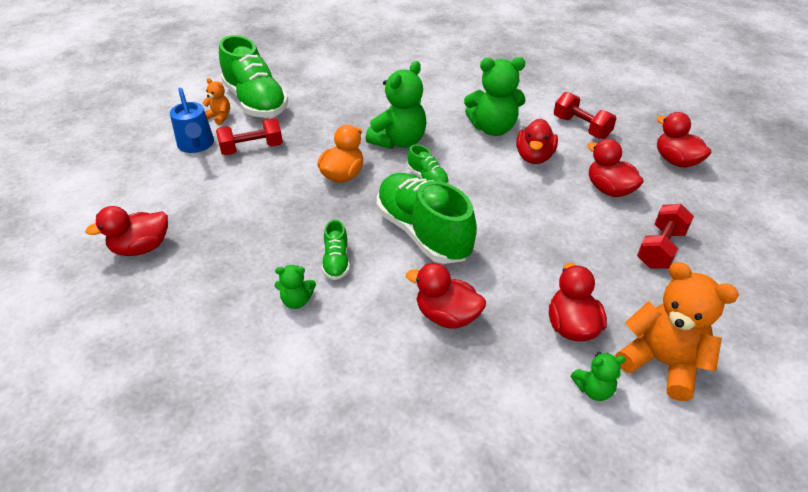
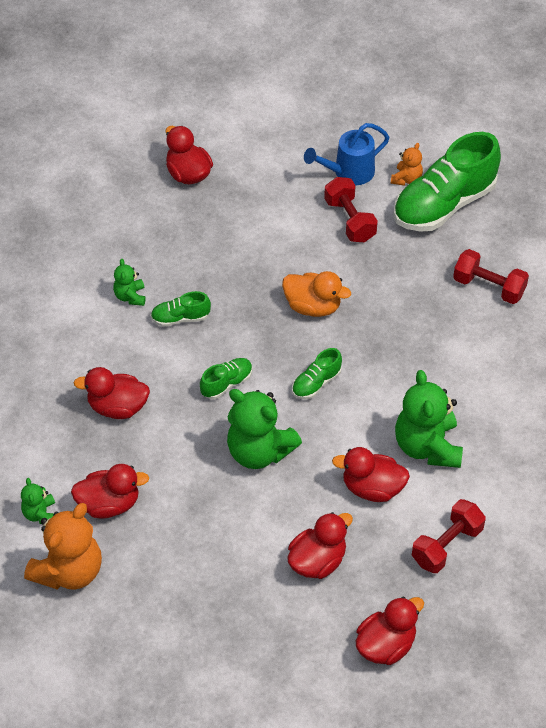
camera: 85 degrees right, 10 degrees up
green teddy bear [366,61,427,149] -> green teddy bear moved to [227,389,302,469]
green shoe [377,173,477,264] -> green shoe [200,358,253,399], size x0.45
red duck [406,263,486,329] -> red duck turned 105 degrees counterclockwise [73,367,150,419]
red dumbbell [637,204,694,269] -> red dumbbell moved to [453,249,529,304]

